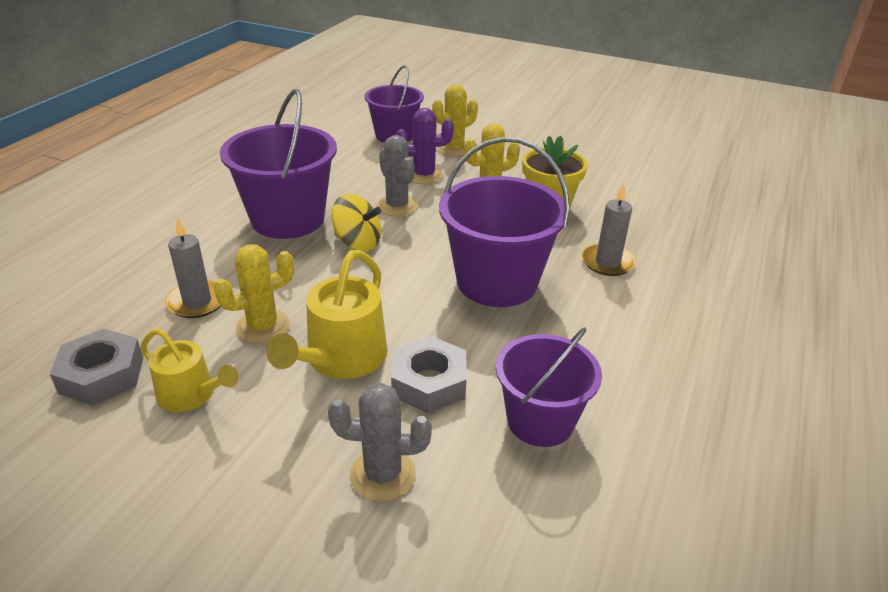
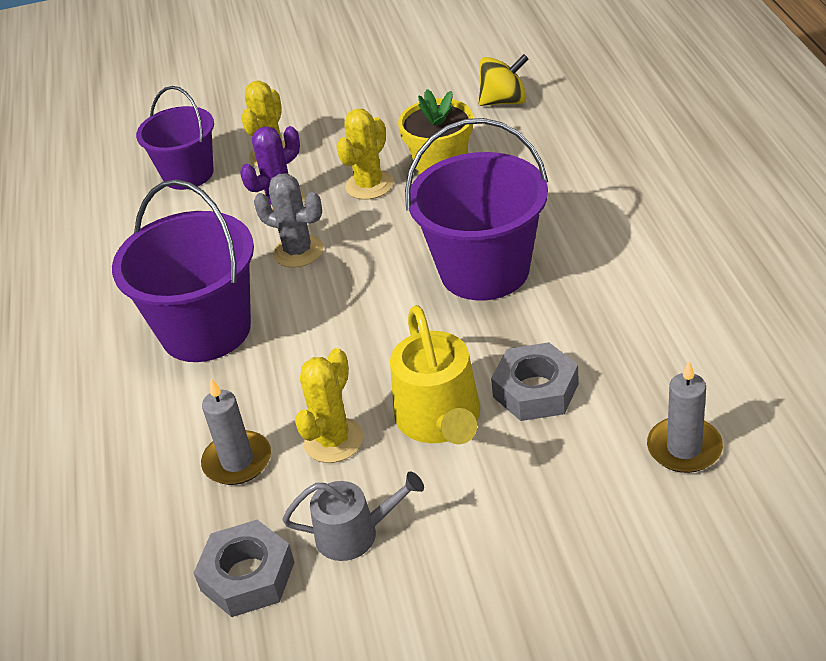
camera: 30 degrees left, 5 degrees up
yellow watering can [140,328,239,412] -> grey watering can [282,471,424,561]
grey cactus [328,383,432,501] -> none
yellow spinning top [331,194,381,251] -> yellow spinning top moved to [478,54,528,106]
purple bucket [496,327,602,447] -> none
grey candle [582,184,636,276] -> grey candle moved to [647,360,723,473]

